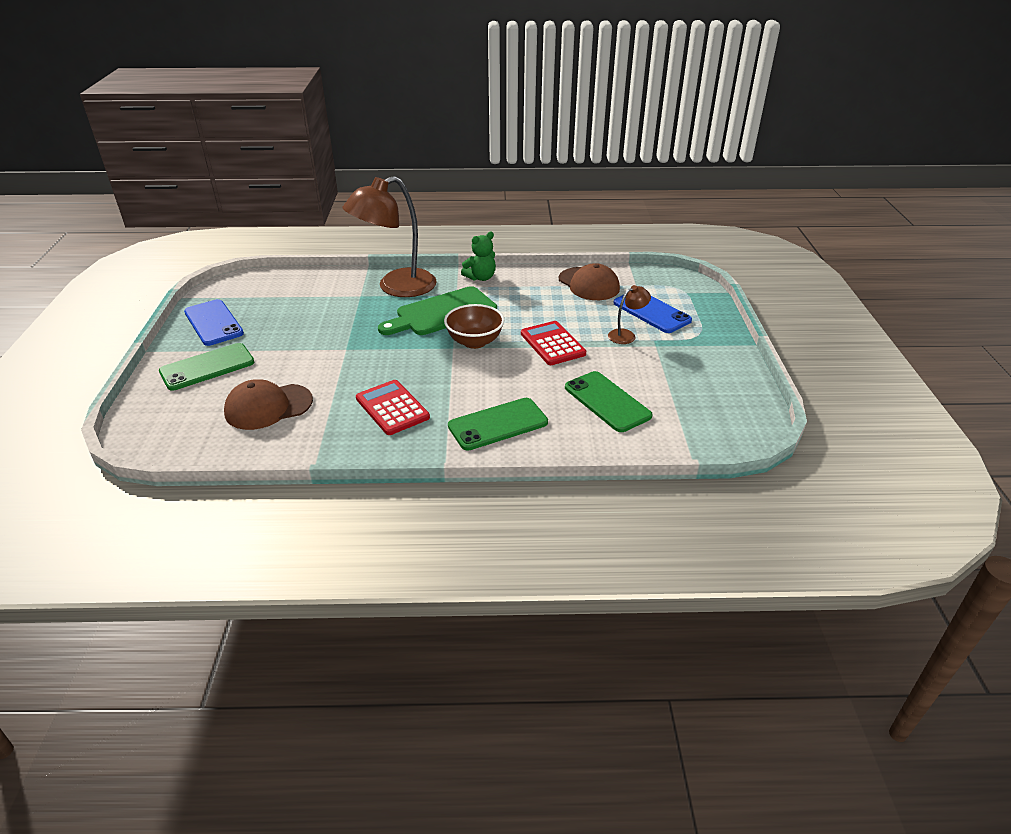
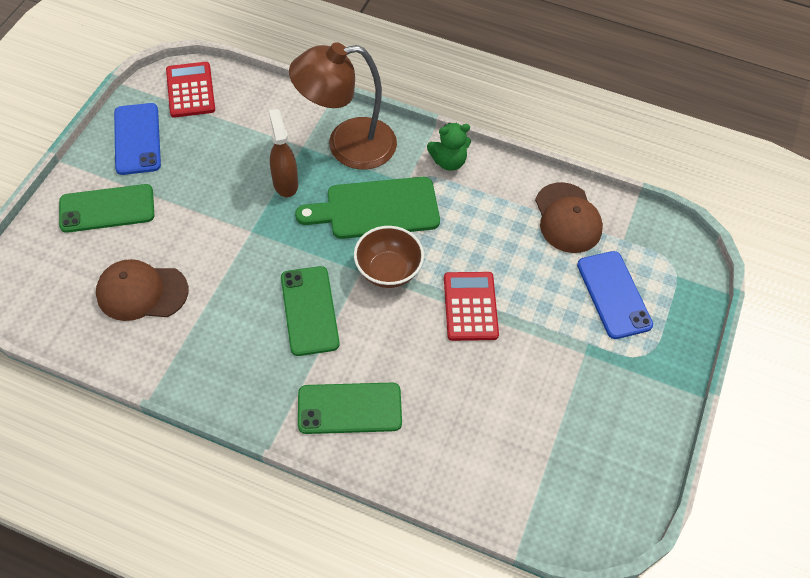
camera: 20 degrees right, 20 degrees up
red calculator [356,380,430,435] -> red calculator moved to [166,62,215,118]
green phone [565,371,653,432] -> green phone moved to [281,266,340,356]
brown lamp [608,285,651,344] -> none
none -> brown spray bottle [269,109,298,197]

